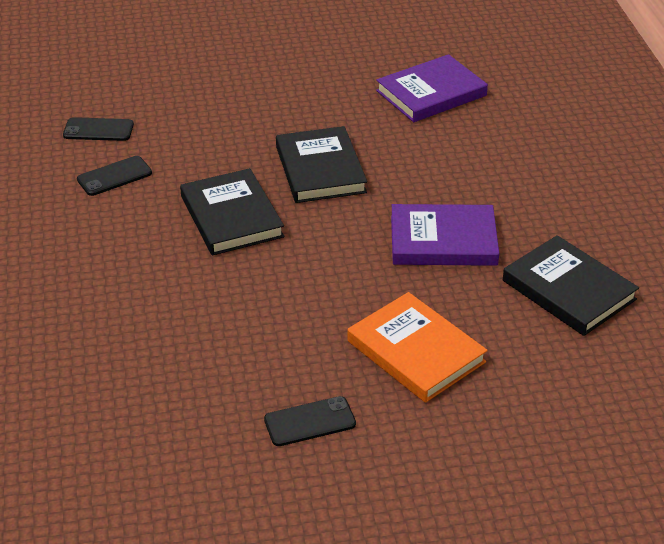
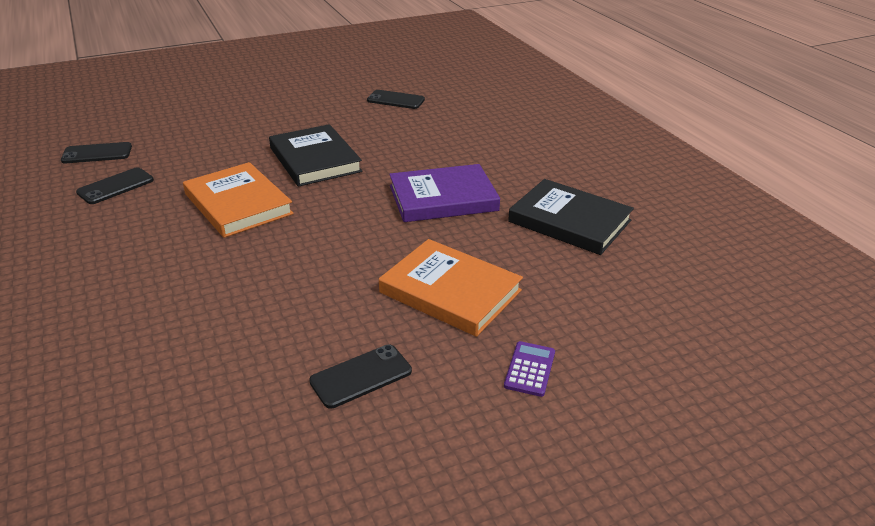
camera: 15 degrees left, 5 degrees down
black book [180,168,285,256] -> orange book [183,162,294,238]
purple book [376,54,488,122] -> black phone [367,90,425,109]
none -> purple calculator [504,341,555,397]

